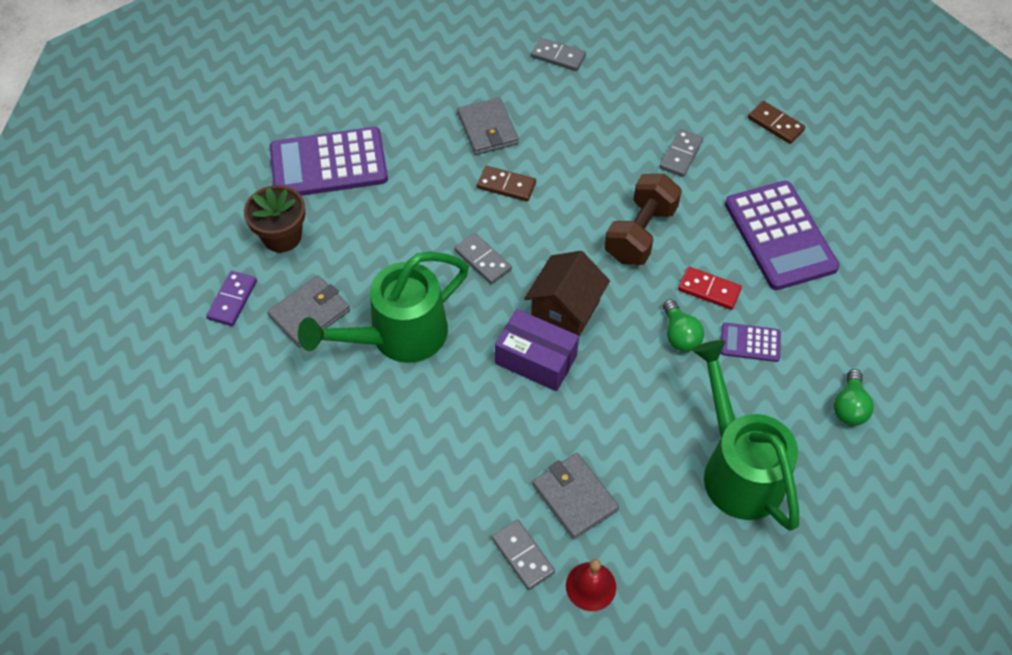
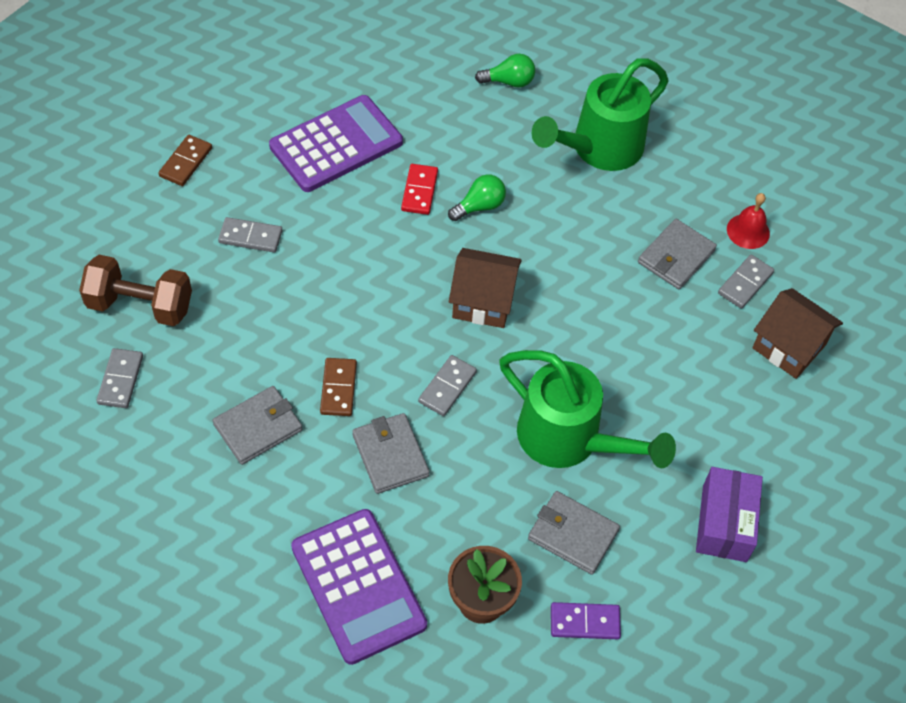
camera: 110 degrees left, 0 degrees up
purple box [495,309,579,391] -> purple box moved to [696,467,763,562]
brown dumbbell [605,174,682,265] -> brown dumbbell moved to [79,255,192,326]
purple calculator [721,323,781,362] -> none
none -> grey wallet [352,413,430,494]
none -> brown house [752,288,843,379]

